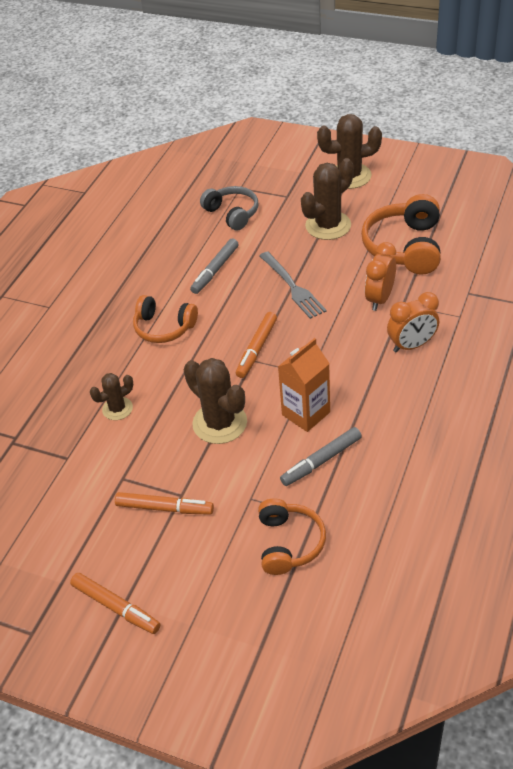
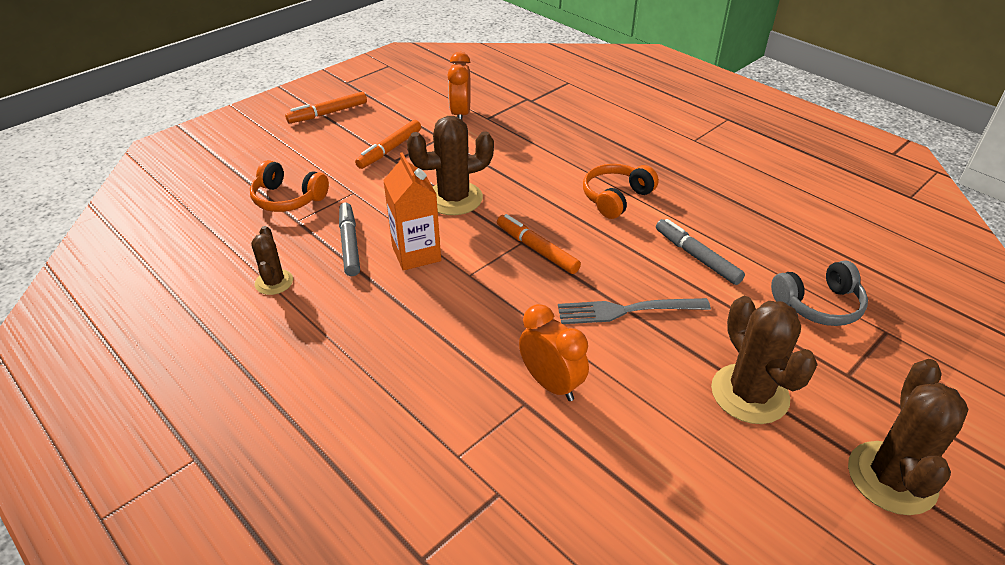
camera: 110 degrees right, 5 degrees down
brown cactus [90,373,133,420] -> brown cactus moved to [251,226,293,295]
orange headphones [361,194,441,275] -> none
orange clock [387,292,439,352] -> orange clock moved to [447,52,471,120]

